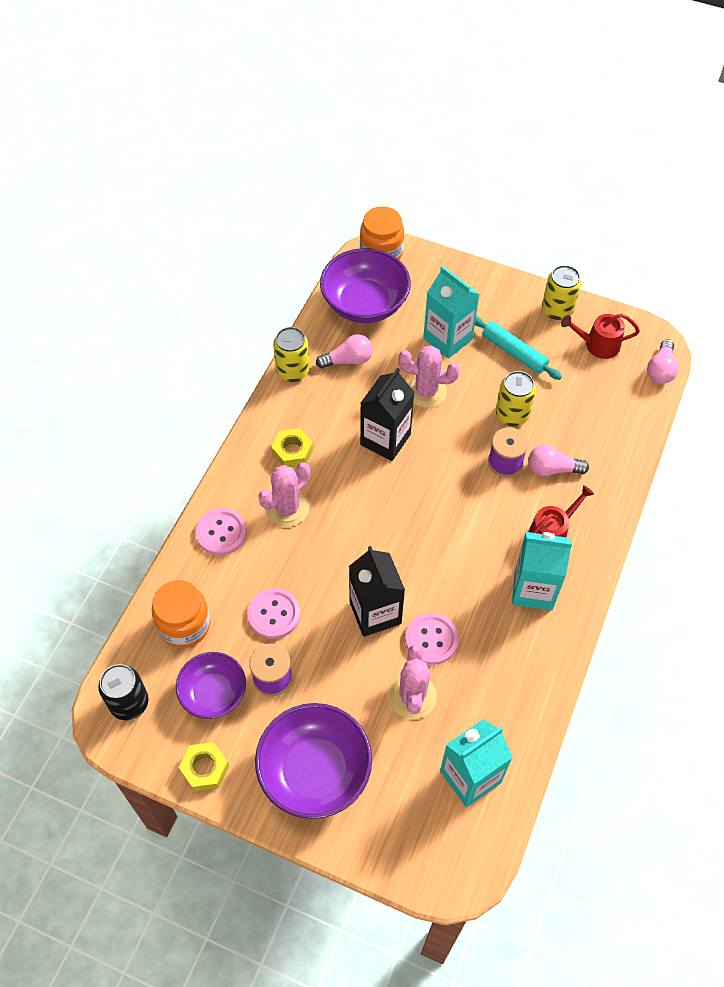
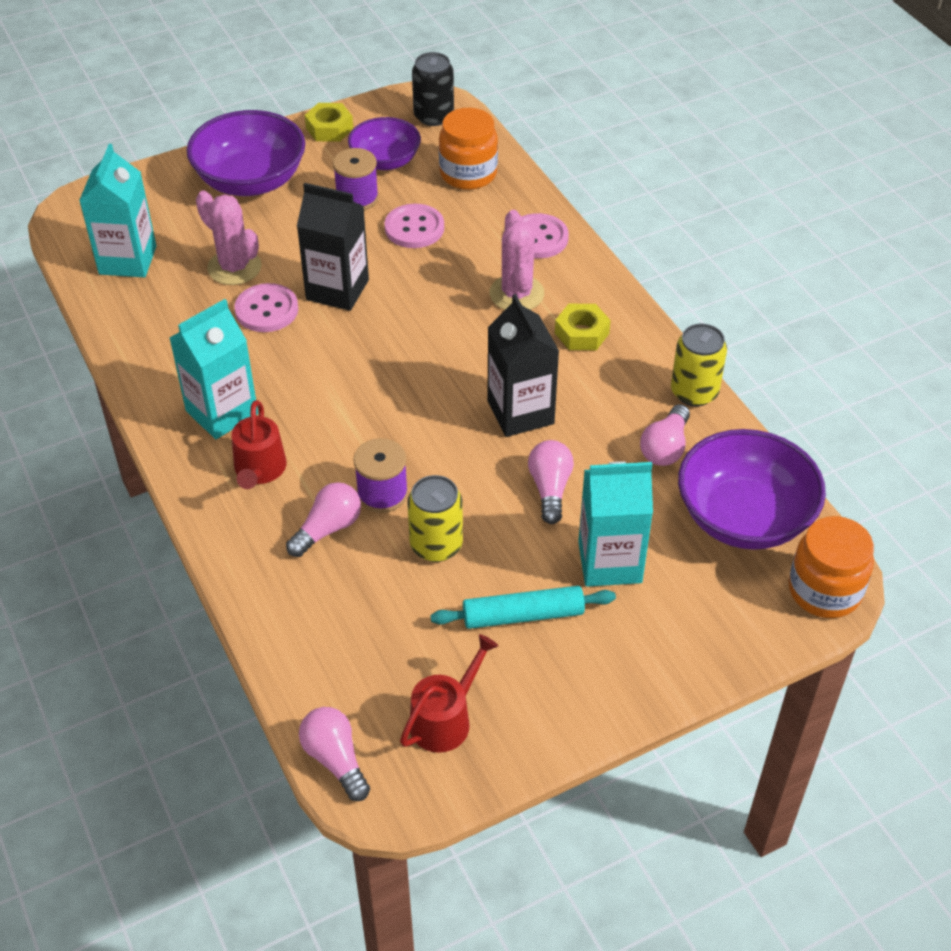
camera: 130 degrees right, 10 degrees down
pink cactus [398,345,460,408] -> pink light bulb [528,440,574,524]
yellow can [542,265,581,320] -> none

